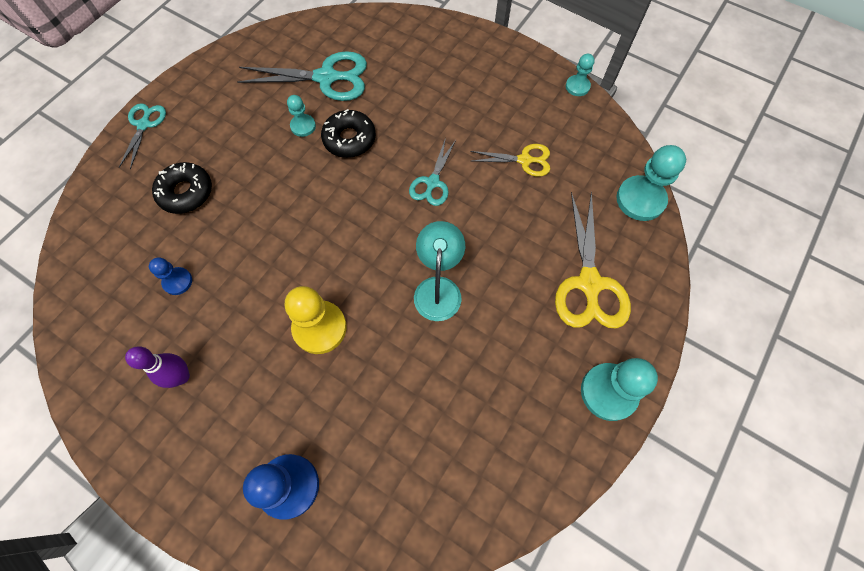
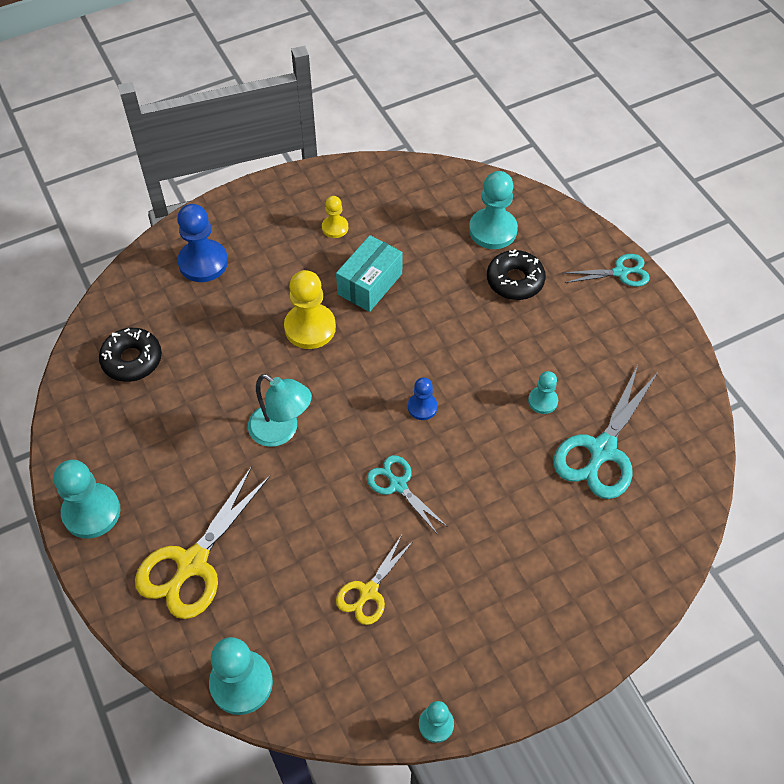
camera: 120 degrees right, 10 degrees down
turquoise scissors [119,103,166,170] -> turquoise scissors turned 45 degrees counterclockwise [562,254,650,287]
purple bowling pin [125,346,190,388] -> yellow pawn [322,196,348,238]
blue pawn [149,257,192,295] -> blue pawn moved to [408,377,438,420]
black donut [321,109,376,158] -> black donut moved to [99,328,162,382]
yellow scissors [555,191,631,328] -> yellow scissors turned 90 degrees counterclockwise [135,466,270,619]
none -> turquoise box [336,235,403,312]
none -> turquoise pawn [469,171,518,249]

